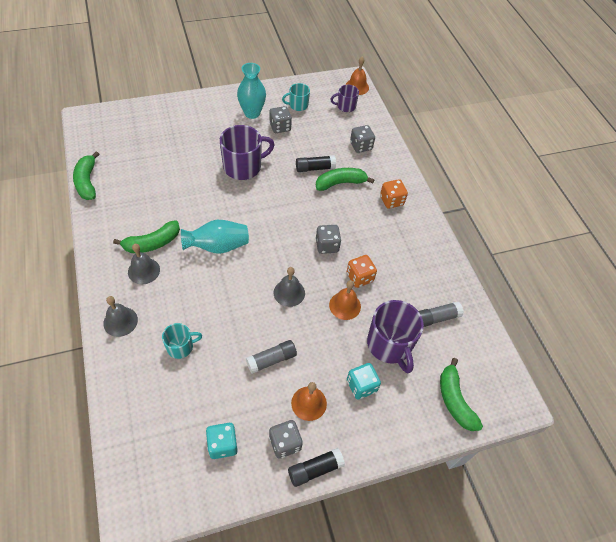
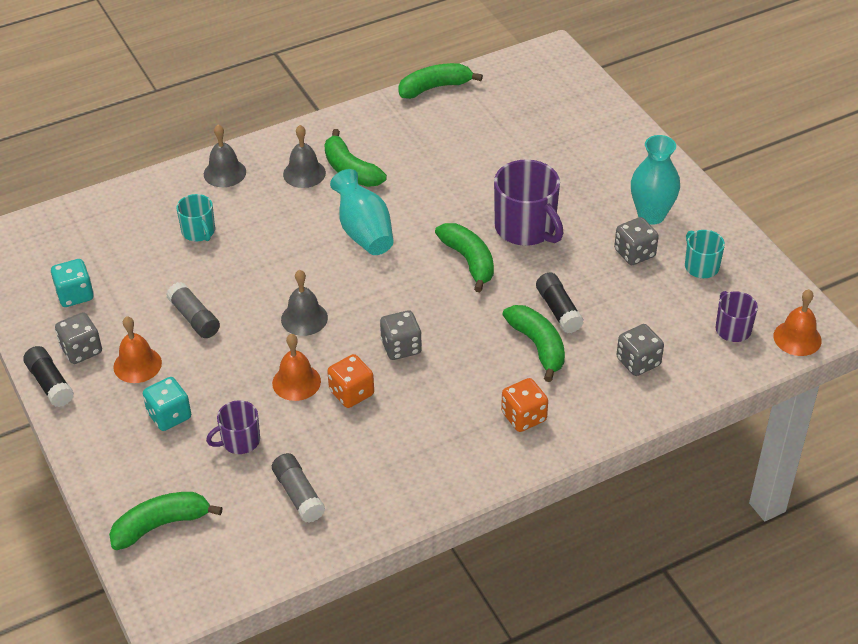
camera: 85 degrees right, 10 degrees down
purple mug [367,300,424,373] -> purple mug [206,400,260,454], size x0.55
none -> green banana [435,223,494,292]

